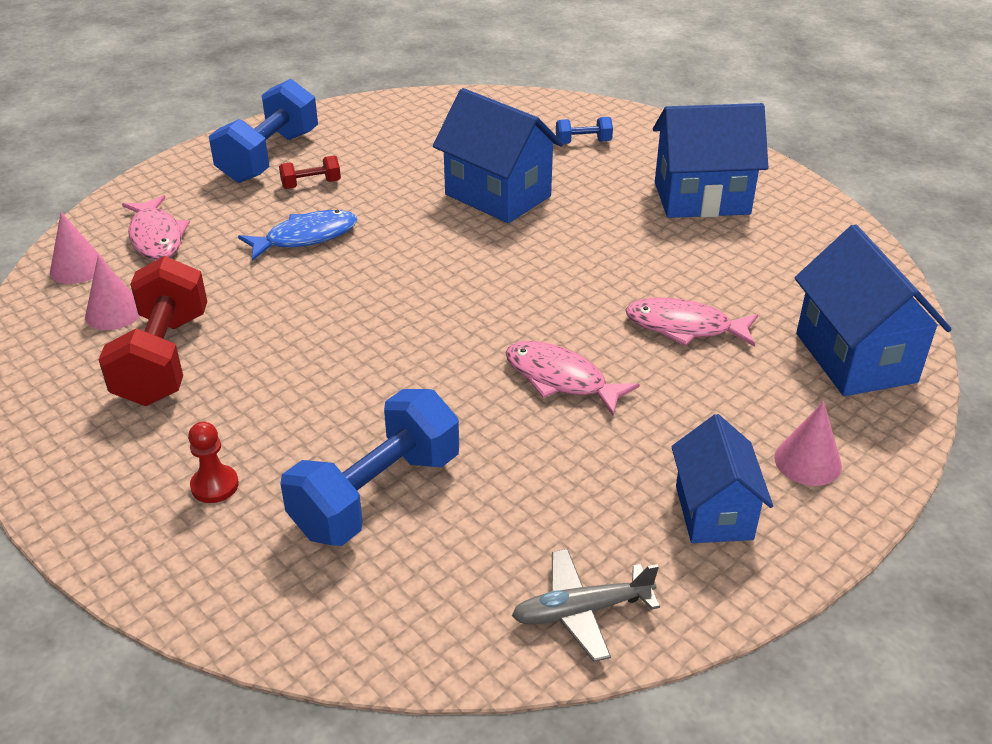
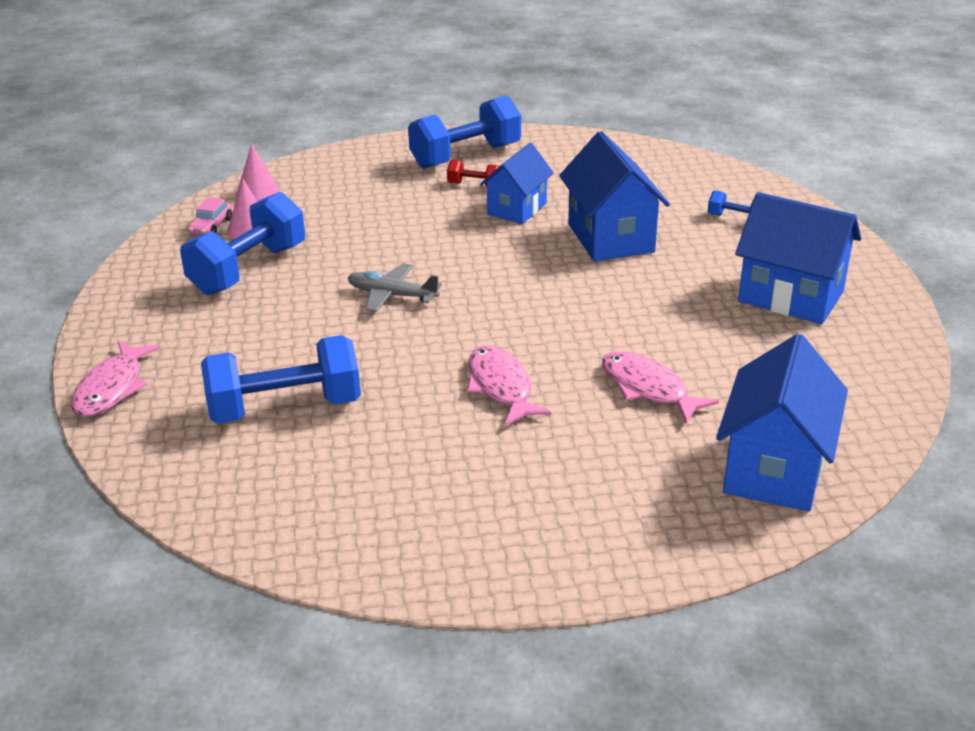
camera: 35 degrees right, 5 degrees down
red dumbbell [98,256,207,406] -> blue dumbbell [180,192,305,295]
pink fish [122,195,190,260] -> pink fish moved to [71,341,160,417]
red pawn [188,422,239,503] -> none
blue fish [238,210,358,261] -> none
grey plane [512,549,660,662] -> grey plane moved to [348,263,442,312]
blue house [671,414,773,543] -> blue house moved to [480,143,554,224]
pink cone [774,401,842,486] -> none
none -> pink car [188,197,232,235]

